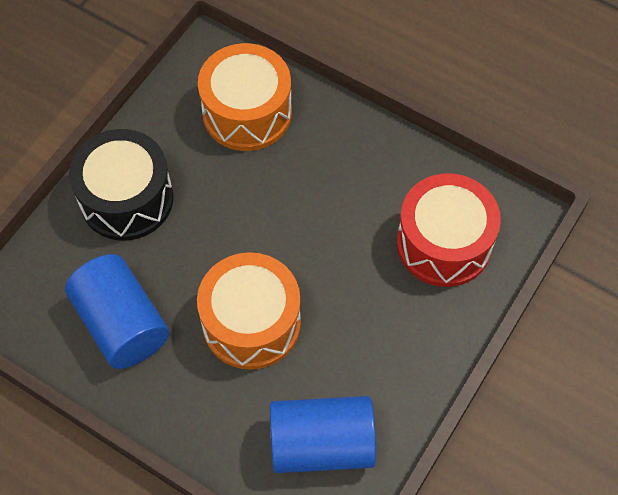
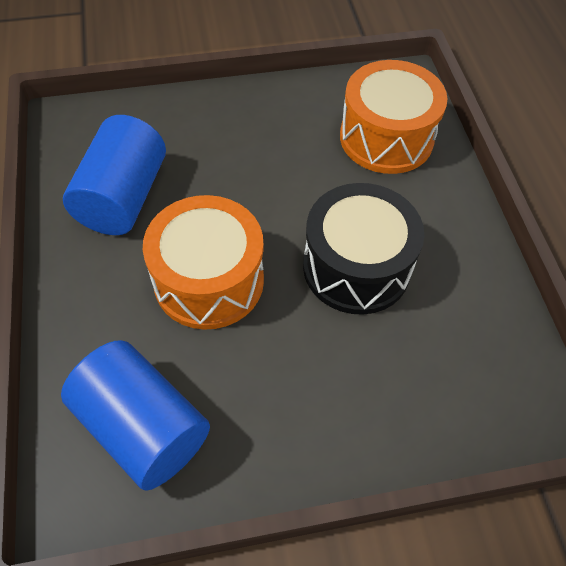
camera: 45 degrees right, 5 degrees down
black drum [69,129,174,241] -> black drum moved to [303,183,424,315]
red drum [397,173,501,287] -> none

